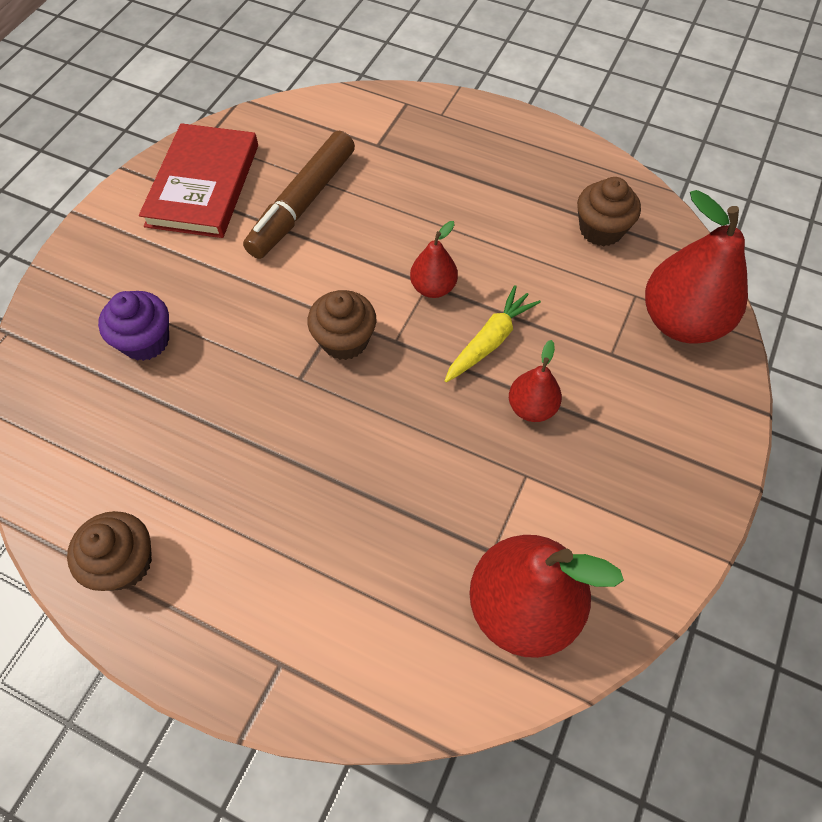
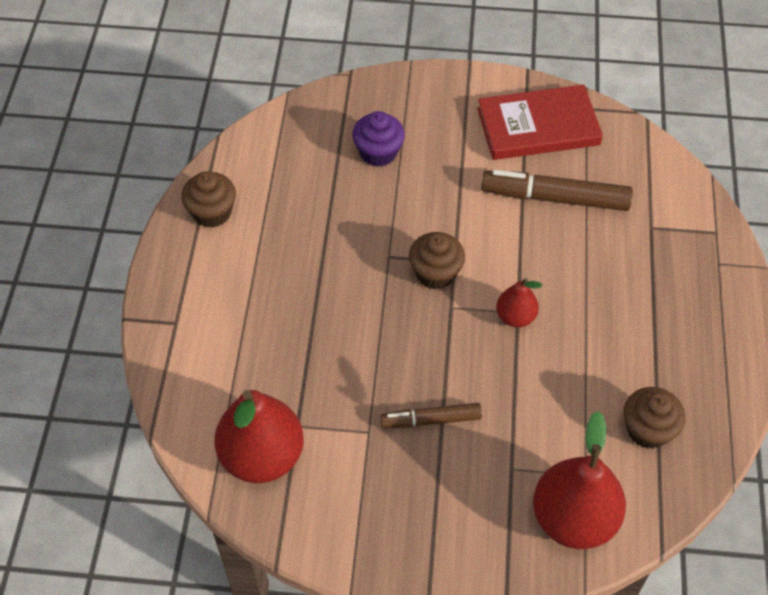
camera: 70 degrees right, 5 degrees down
yellow carrot [445,285,541,382] -> none
red pear [509,340,562,422] -> brown marker [380,403,482,428]

